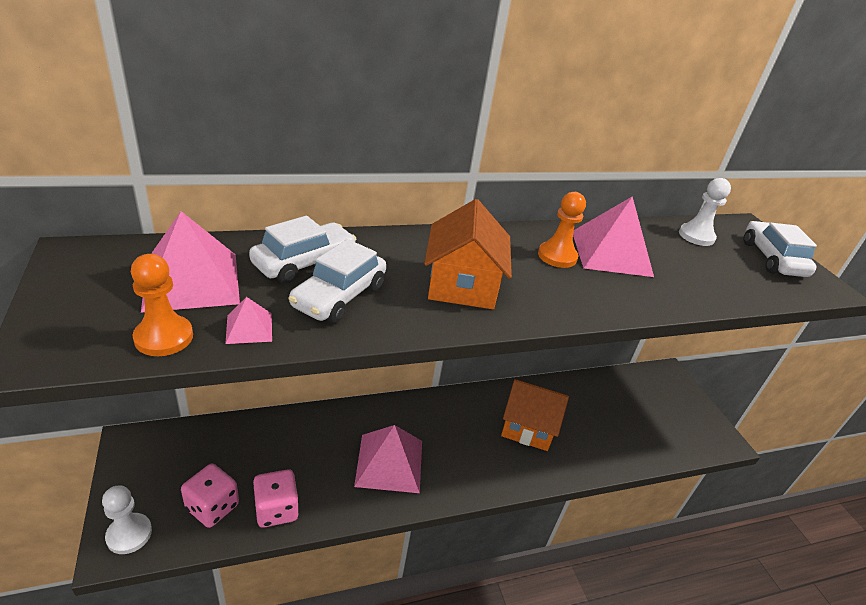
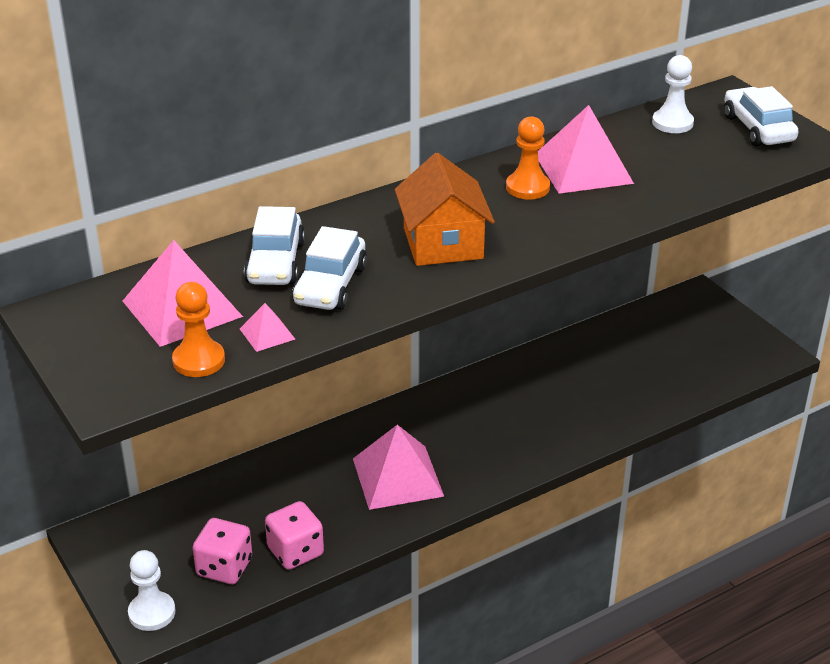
camera: 10 degrees left, 0 degrees up
white car [249,216,357,284] -> white car turned 150 degrees clockwise [244,206,305,285]
orange house [501,379,569,451] -> none

